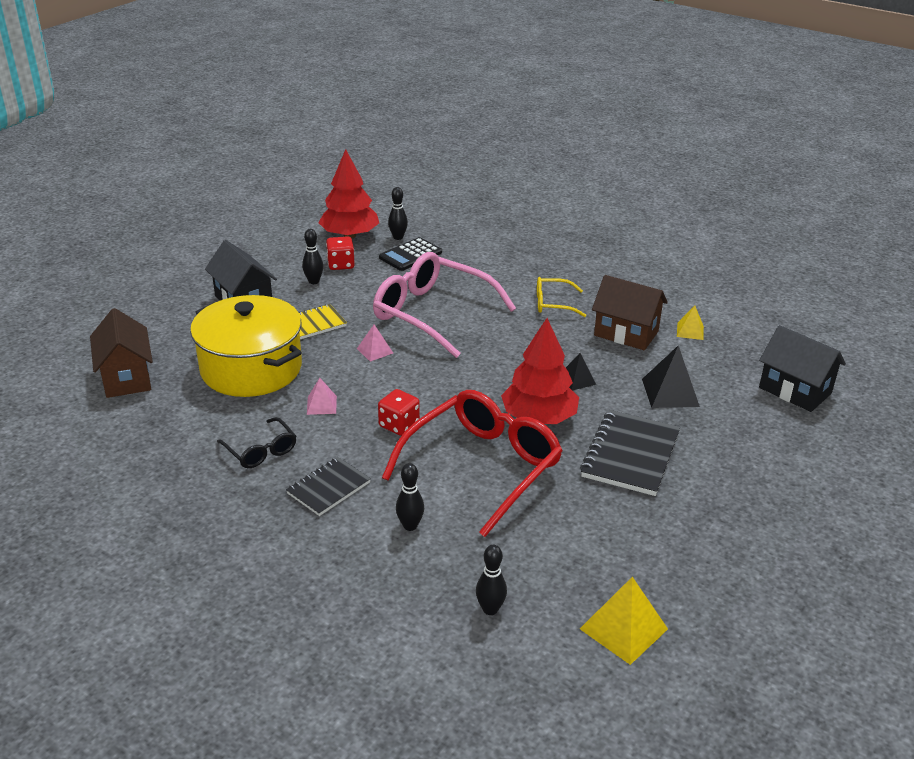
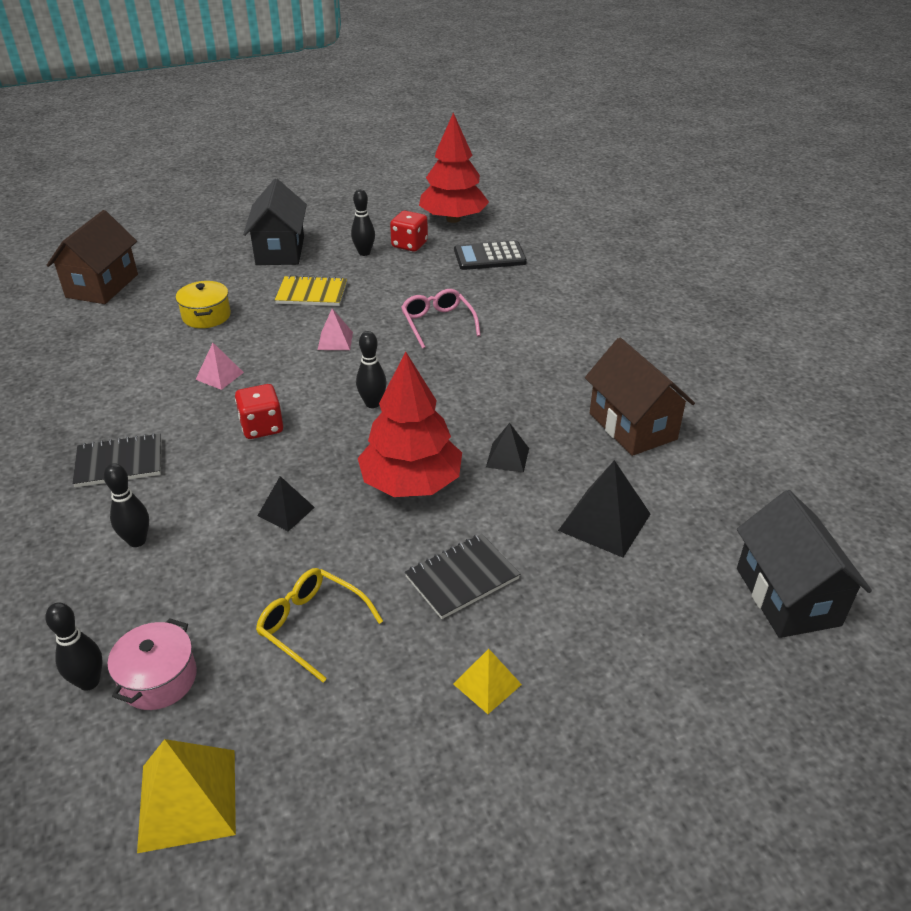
camera: 35 degrees right, 5 degrees up
yellow pot [190,295,302,397] -> yellow pot [176,281,231,328], size x0.43
black glasses [217,417,296,468] -> none
pink glasses [373,252,516,358] -> pink glasses [401,289,481,349], size x0.47
red glasses [382,390,562,537] -> black pyramid [257,476,315,532]
black bowling pin [388,187,408,240] -> black bowling pin moved to [356,331,387,408]
yellow glasses [537,277,586,317] -> yellow glasses moved to [256,568,383,682]
black notebook [580,410,680,496] -> black notebook [405,534,520,619], size x0.63
yellow pyramid [677,305,704,340] -> yellow pyramid moved to [453,649,522,714]
none -> pink pot [108,618,197,710]

